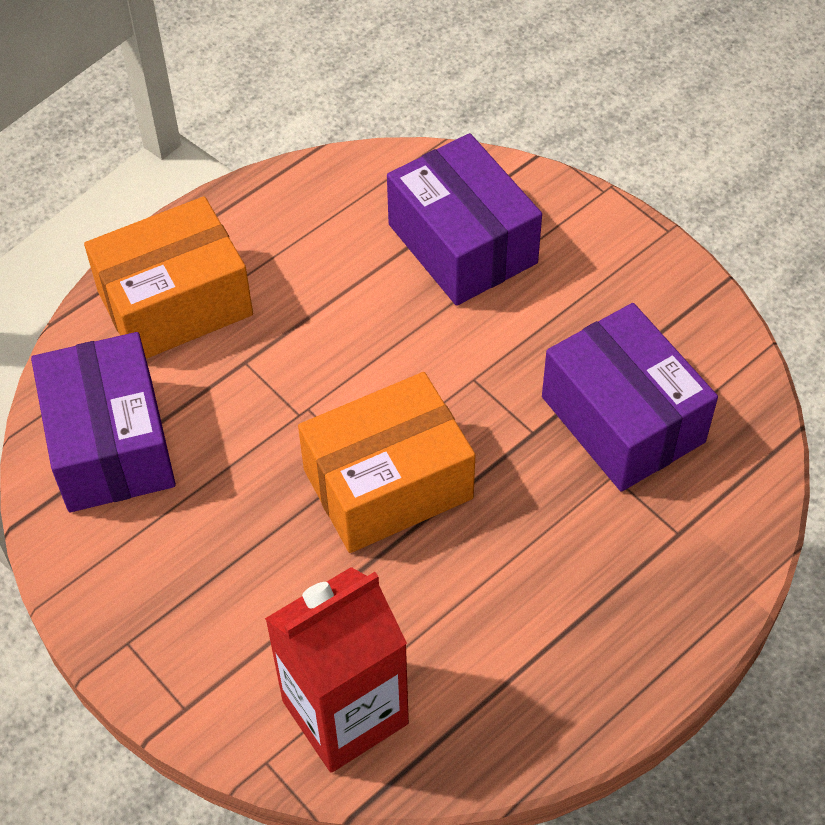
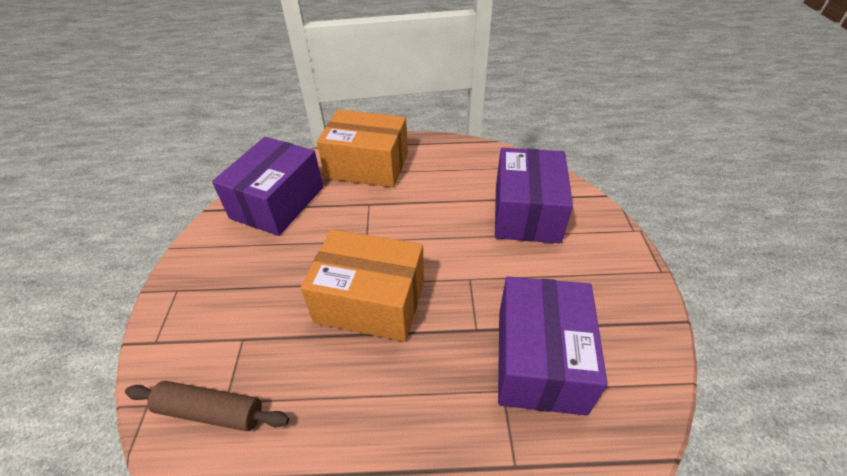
camera: 40 degrees right, 10 degrees down
red carton [265,567,409,773] -> brown rolling pin [125,381,289,431]

